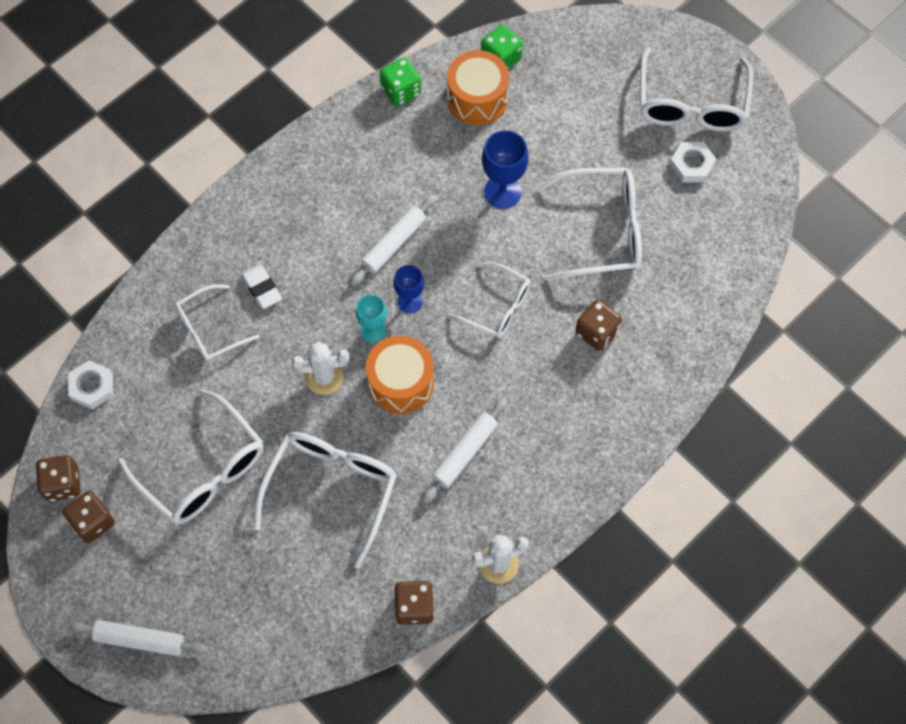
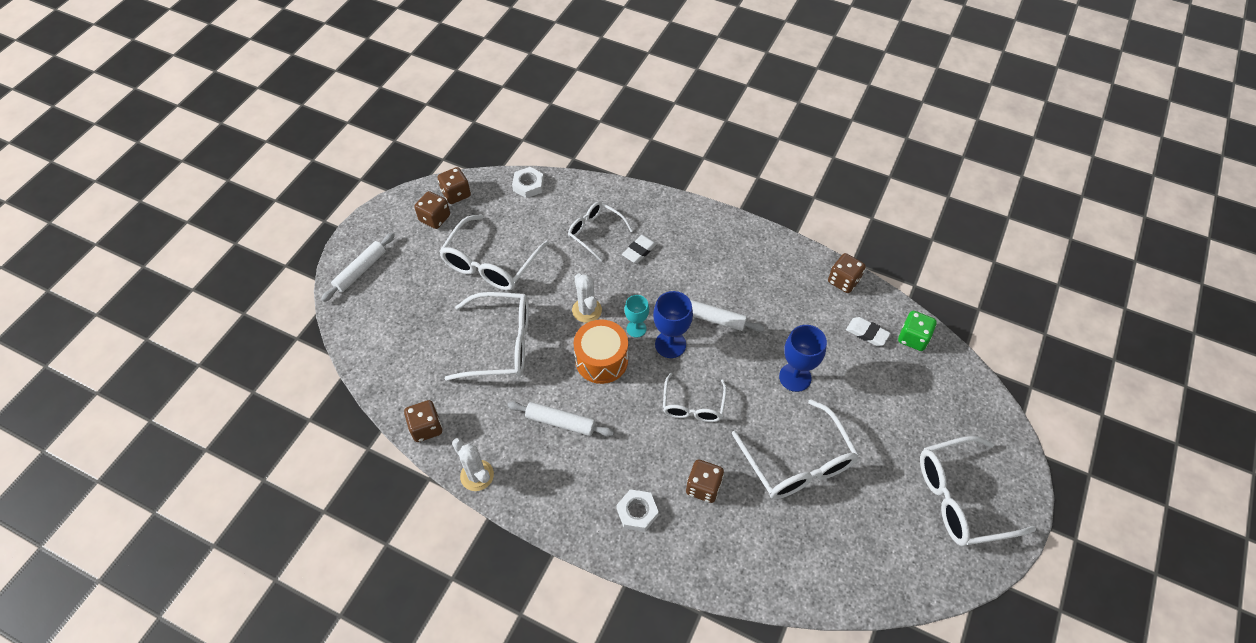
camera: 70 degrees right, 10 degrees down
white rolling pin [68,620,208,656] -> white rolling pin turned 45 degrees clockwise [321,233,395,302]
green dice [380,57,421,106] -> brown dice [828,253,866,293]
blue goblet [393,265,424,313] -> blue goblet [653,291,693,358], size x1.54
orange drum [447,50,509,125] -> white eraser [846,317,891,346]
white nut [670,142,716,182] -> white nut moved to [616,489,659,532]

